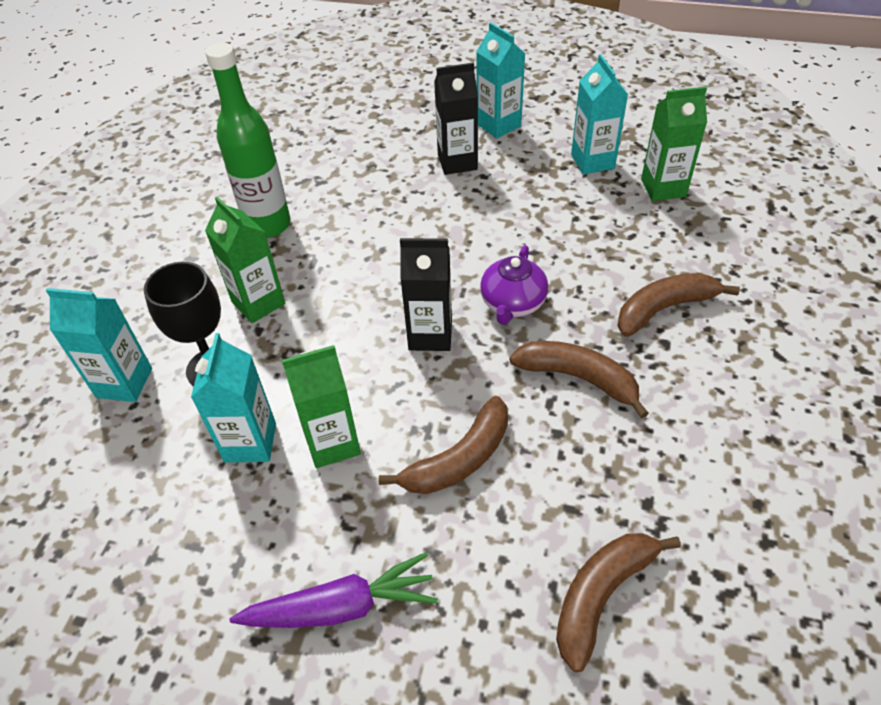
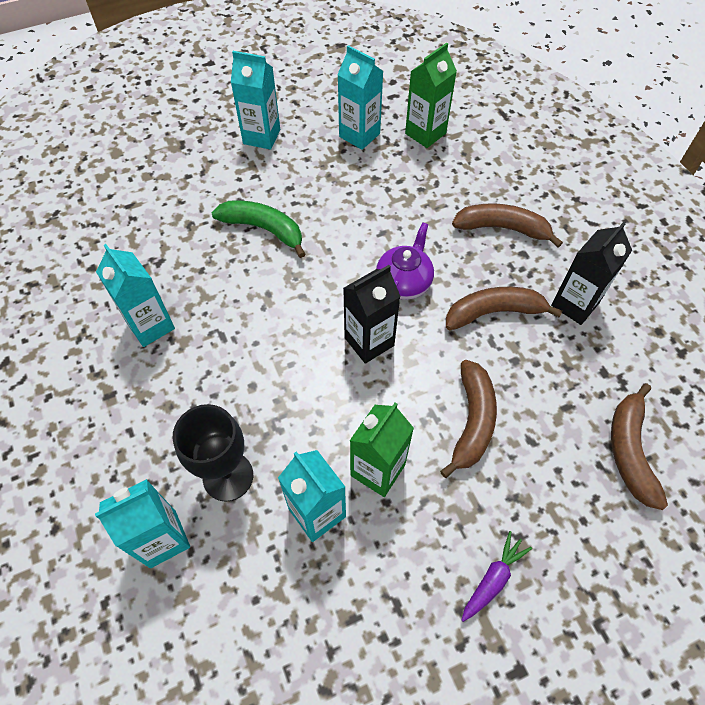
camera: 40 degrees left, 10 degrees up
green bottle [205,43,290,238] -> turquoise carton [96,244,175,347]
green carton [205,197,285,323] -> none
purple carrot [230,552,438,628] -> purple carrot [462,531,532,622], size x0.62
black carton [434,63,478,175] -> black carton moved to [551,222,632,325]
purple teapot [480,245,548,325] -> purple teapot turned 135 degrees counterclockwise [376,223,434,300]
brown banana [618,273,740,337] -> brown banana turned 75 degrees clockwise [452,203,563,247]
none -> green banana [211,200,305,258]

